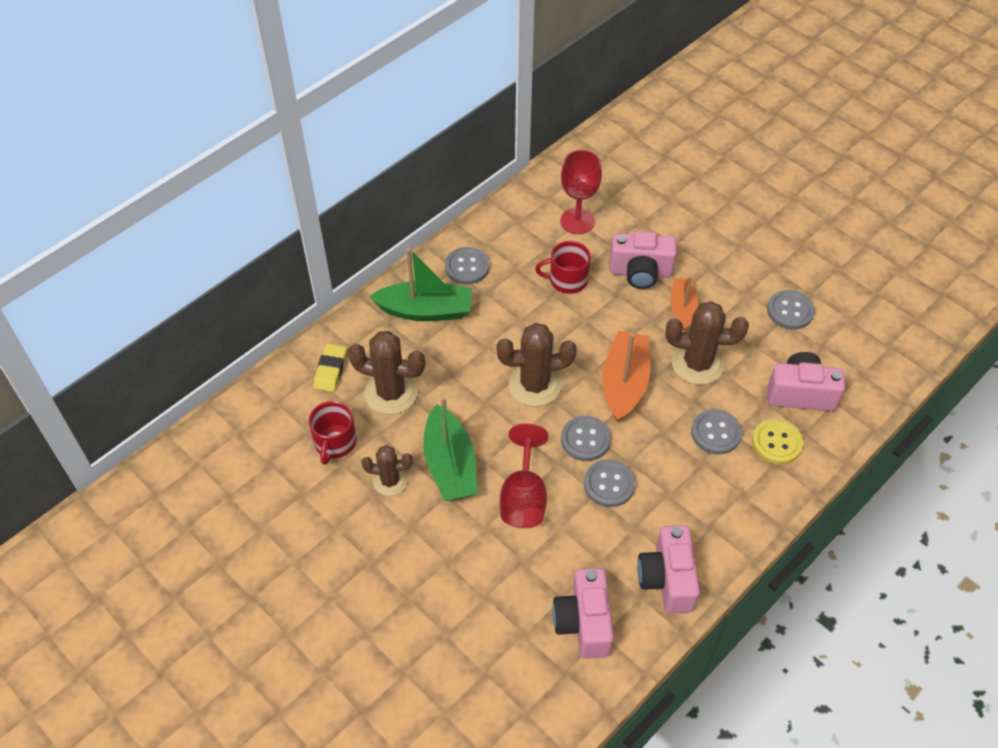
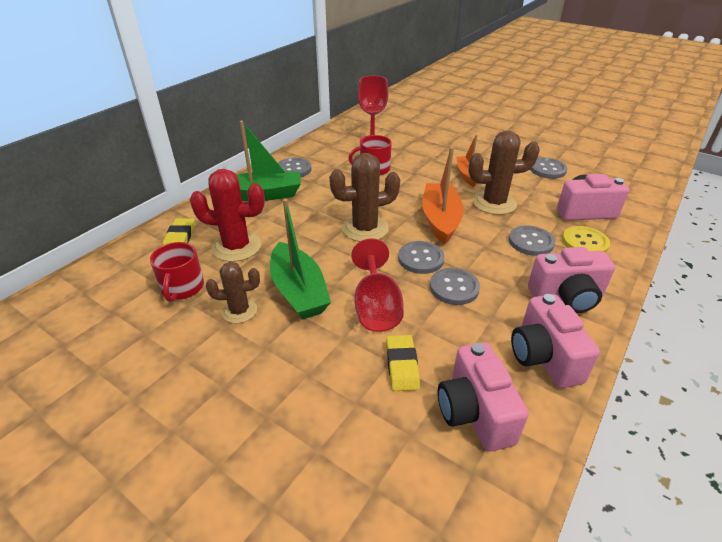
camera: 10 degrees left, 15 degrees down
brown cactus [348,331,425,415] -> red cactus [190,169,265,262]
pink camera [609,231,677,289] -> pink camera moved to [528,247,615,313]
none -> yellow eraser [386,335,420,391]

